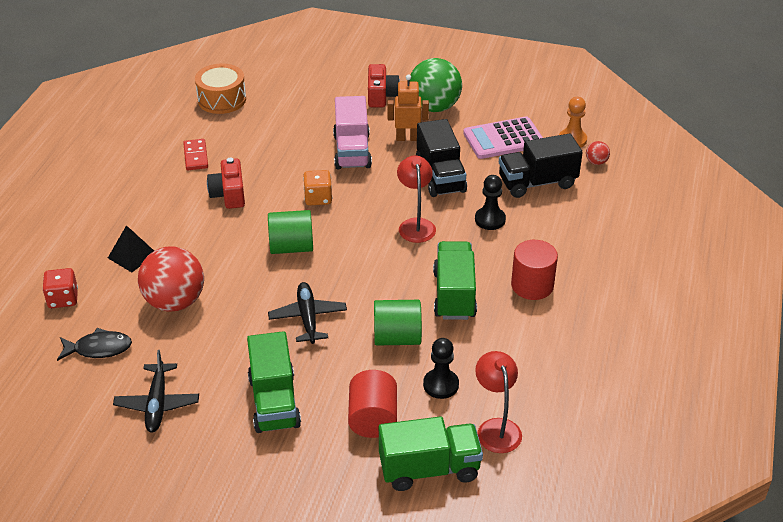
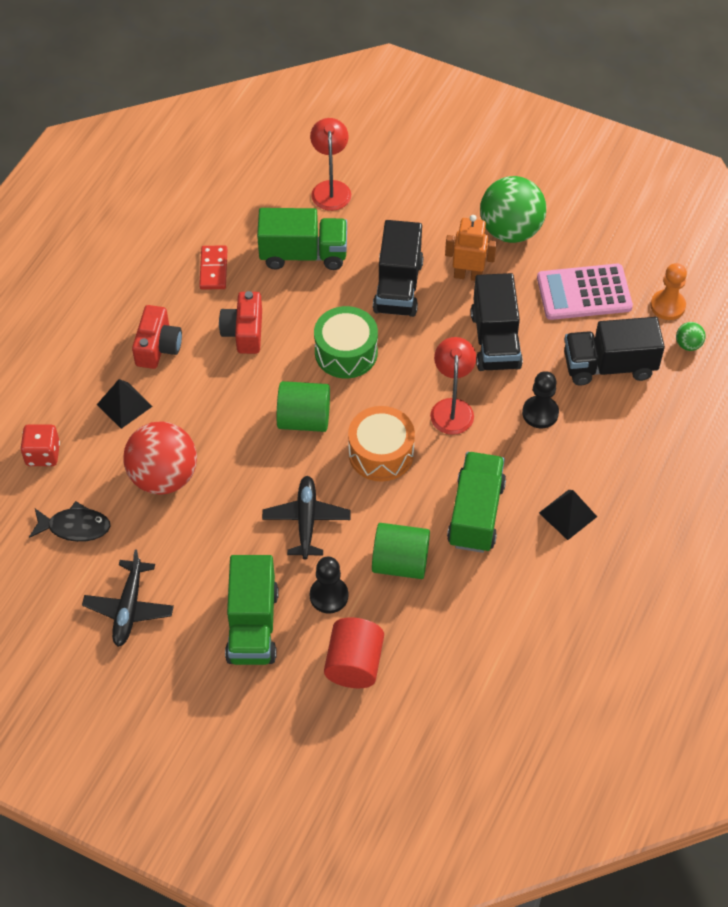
camera: 10 degrees right, 15 degrees up
orange drum [195,63,246,114] -> orange drum moved to [348,406,415,482]
orange dice [303,170,332,206] -> green drum [314,306,378,378]
pink truck [333,96,372,169] -> black truck [373,220,424,317]
red camera [368,64,400,107] -> red camera moved to [132,305,182,369]
green truck [379,416,483,491] -> green truck moved to [257,208,347,270]
black pawn [423,338,459,399] -> black pawn moved to [310,557,348,613]
red lamp [475,351,522,453] -> red lamp moved to [310,118,351,211]
red cylinder [511,240,558,300] -> black pyramid [539,490,597,540]
red ball [586,141,610,165] -> green ball [676,322,706,351]

